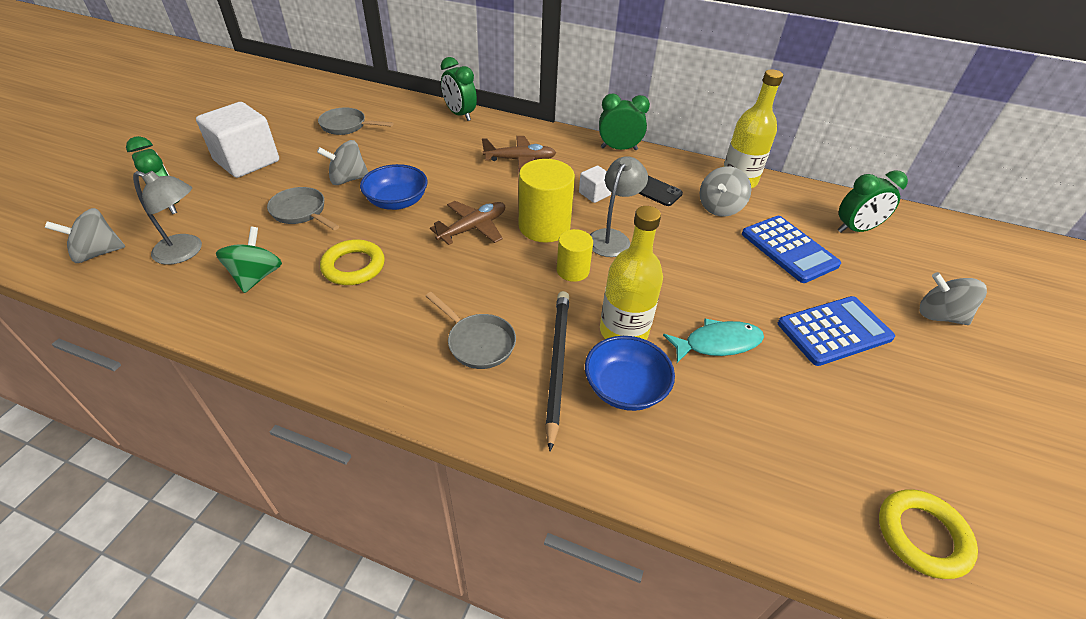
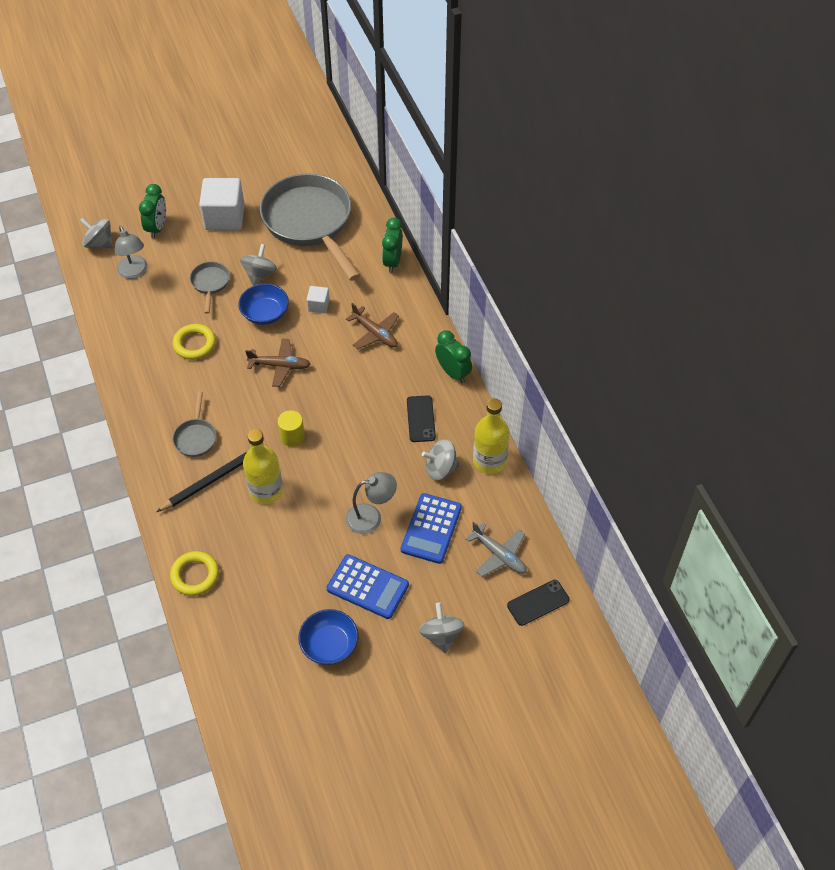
camera: 50 degrees right, 10 degrees up
green spinning top [216,227,282,293] -> none
grey spinning top [317,140,369,185] -> grey spinning top turned 75 degrees clockwise [240,244,277,286]
grey pan [318,107,394,135] -> grey pan [260,174,360,281], size x2.37
yellow cylinder [519,159,575,243] -> none
white cube [579,166,611,203] -> white cube moved to [307,286,330,313]
blue bowl [585,336,675,411] -> blue bowl moved to [298,609,359,665]
grey lamp [590,156,648,257] -> grey lamp moved to [346,472,397,534]
turquoise fish [663,319,764,363] -> none
green clock [838,170,908,233] -> grey plane [466,522,527,577]
yellow ring [879,489,978,579] -> yellow ring moved to [170,551,219,596]
none -> black phone [507,580,570,626]

